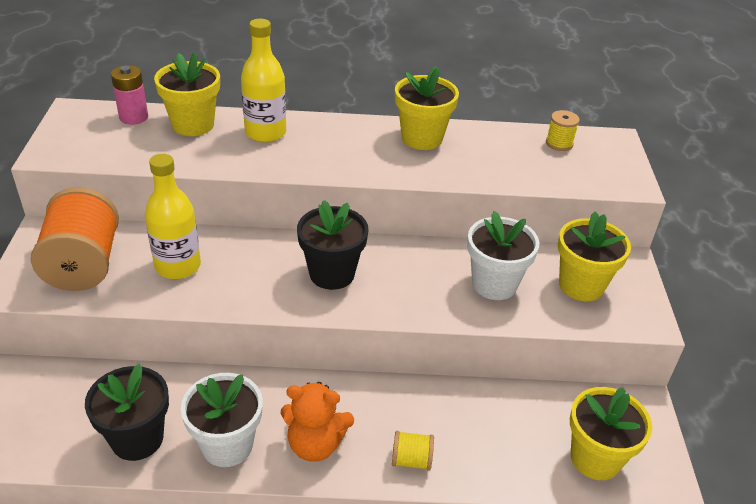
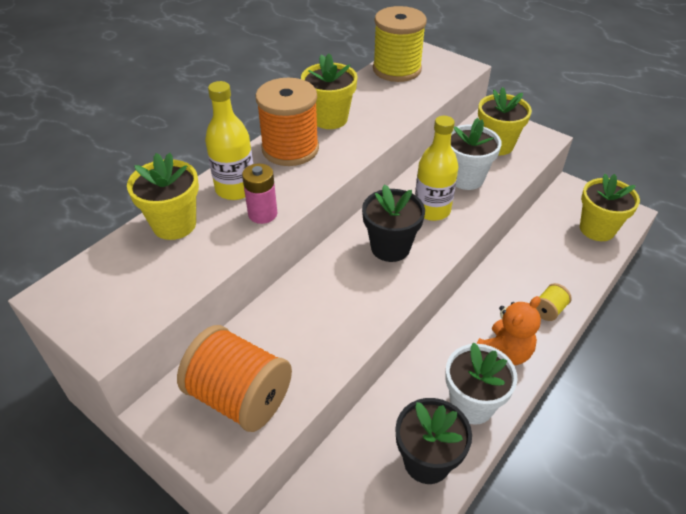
camera: 50 degrees left, 5 degrees up
pink battery [111,65,148,125] -> pink battery moved to [242,163,277,224]
yellow bottle [145,154,201,279] -> yellow bottle moved to [415,116,458,221]
yellow spool [546,110,580,151] -> yellow spool [373,6,427,82], size x2.24
none -> orange spool [256,78,319,166]

